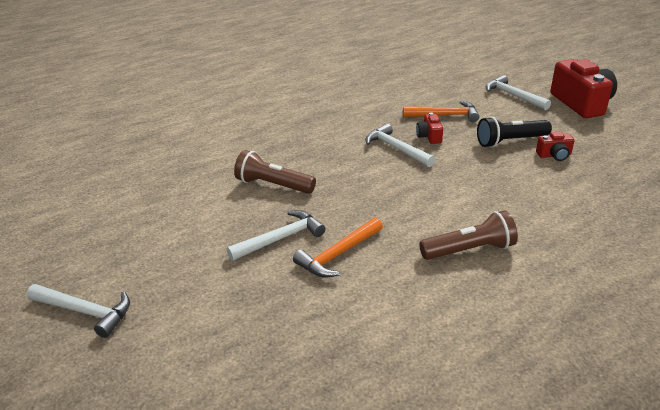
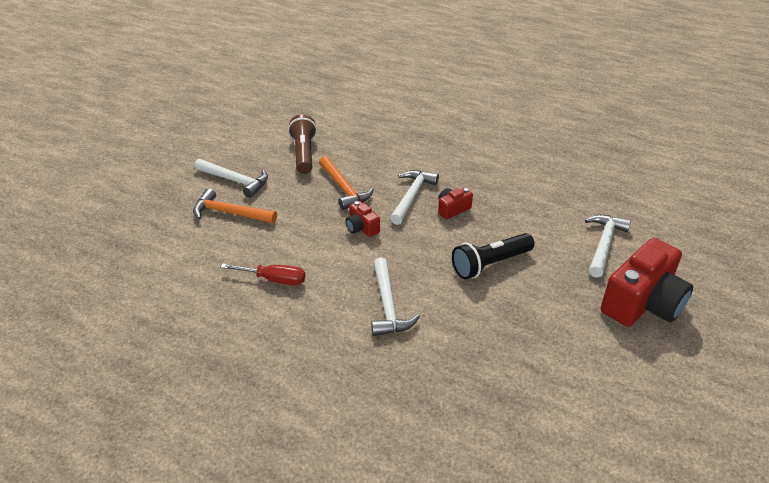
camera: 60 degrees right, 5 degrees up
white hammer [27,284,130,338] -> white hammer moved to [371,257,420,336]
orange hammer [403,101,479,122] -> orange hammer moved to [319,156,374,210]
brown flashlight [419,210,518,260] -> red screwdriver [220,264,305,285]
black flashlight [477,117,552,148] -> black flashlight turned 75 degrees counterclockwise [452,233,535,279]
red camera [536,131,575,161] -> red camera moved to [345,201,380,237]

